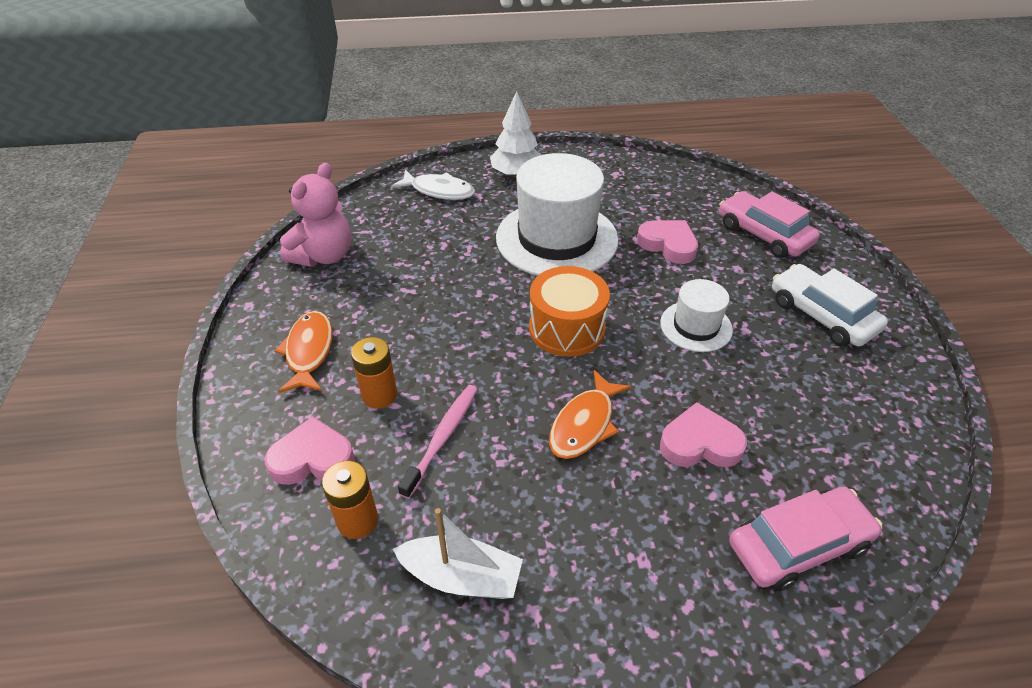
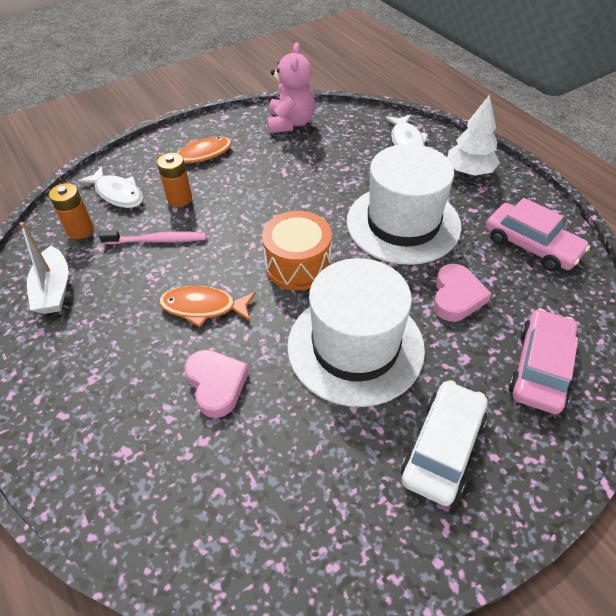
camera: 65 degrees right, 5 degrees up
pink heart [265,416,355,485] -> white fish [78,166,143,208]
pink teddy bear [280,163,351,267] -> pink teddy bear turned 90 degrees counterclockwise [267,43,315,133]
white hat [660,279,733,352] -> white hat [287,258,425,407], size x1.95
pink car [729,487,882,591] -> pink car moved to [486,198,590,271]

